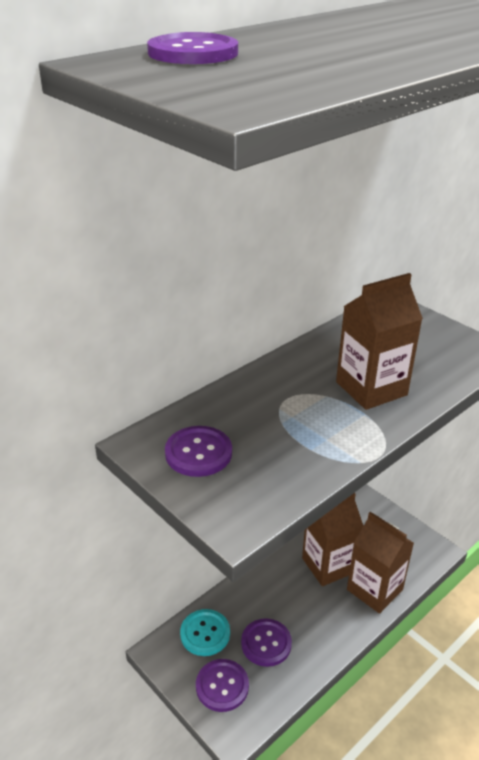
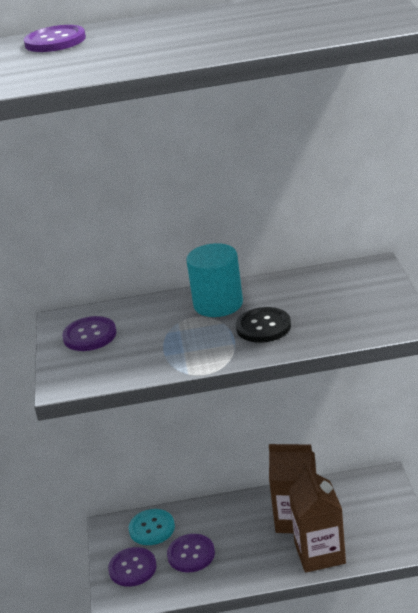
camera: 40 degrees right, 5 degrees down
brown carton [336,273,423,410] -> black button [236,307,291,343]
none -> turquoise cylinder [186,243,243,317]

